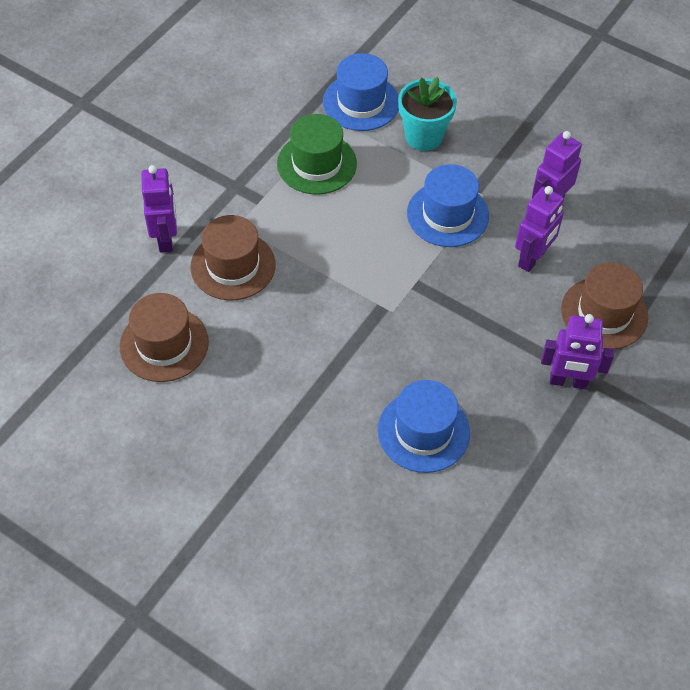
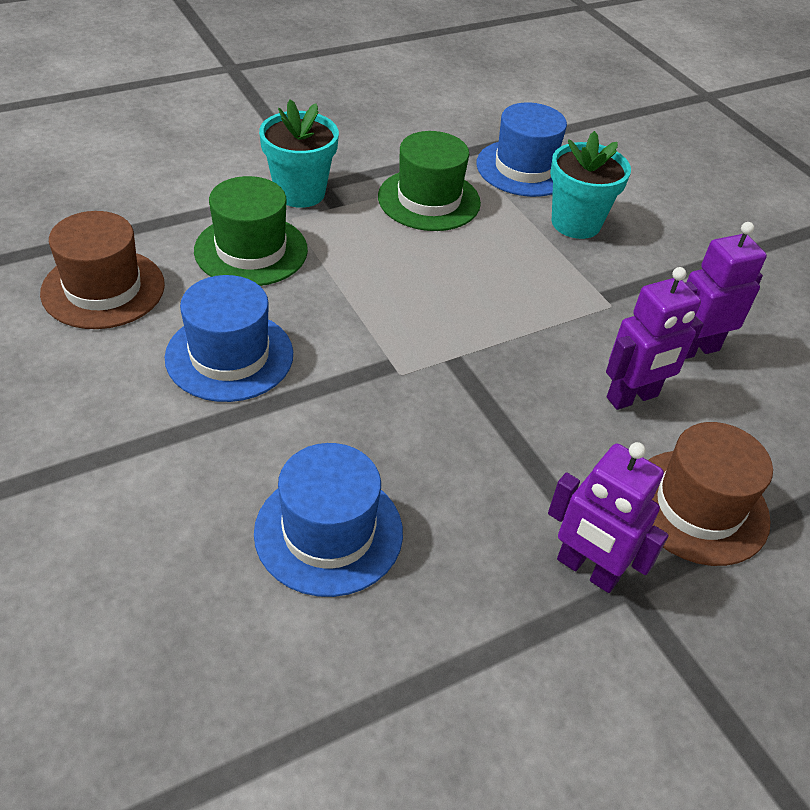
camera: 25 degrees right, 10 degrees down
purple robot [141,165,177,253] -> none
brown hat [190,215,275,300] -> green hat [194,176,308,286]
blue hat [407,164,489,247] -> blue hat moved to [165,275,293,402]
none -> turquoise flower pot [259,100,339,208]

